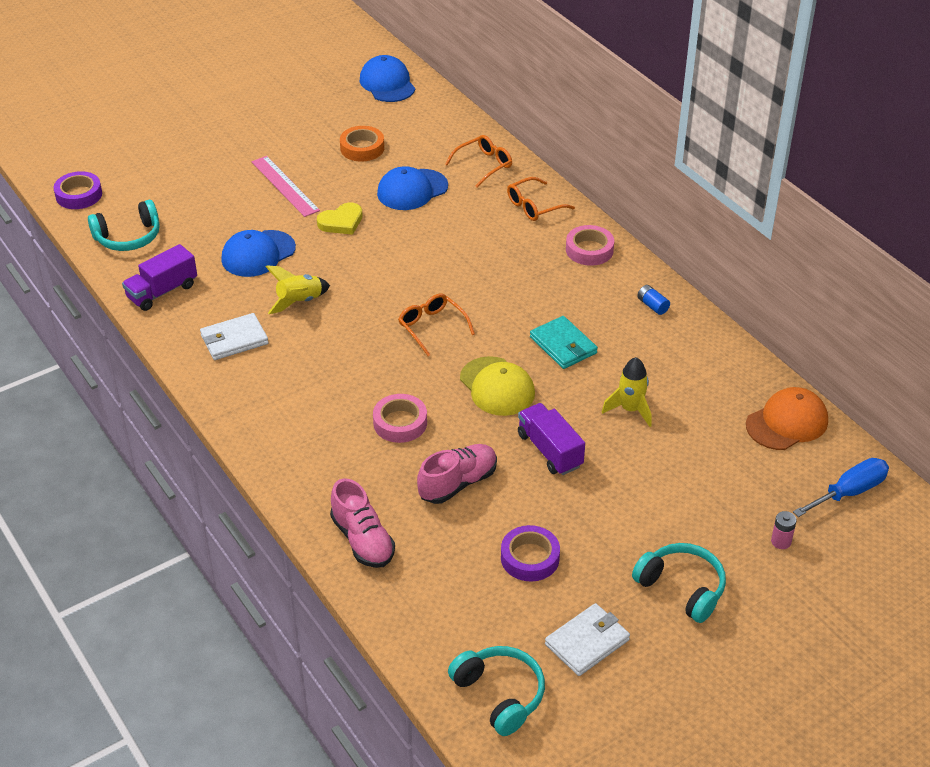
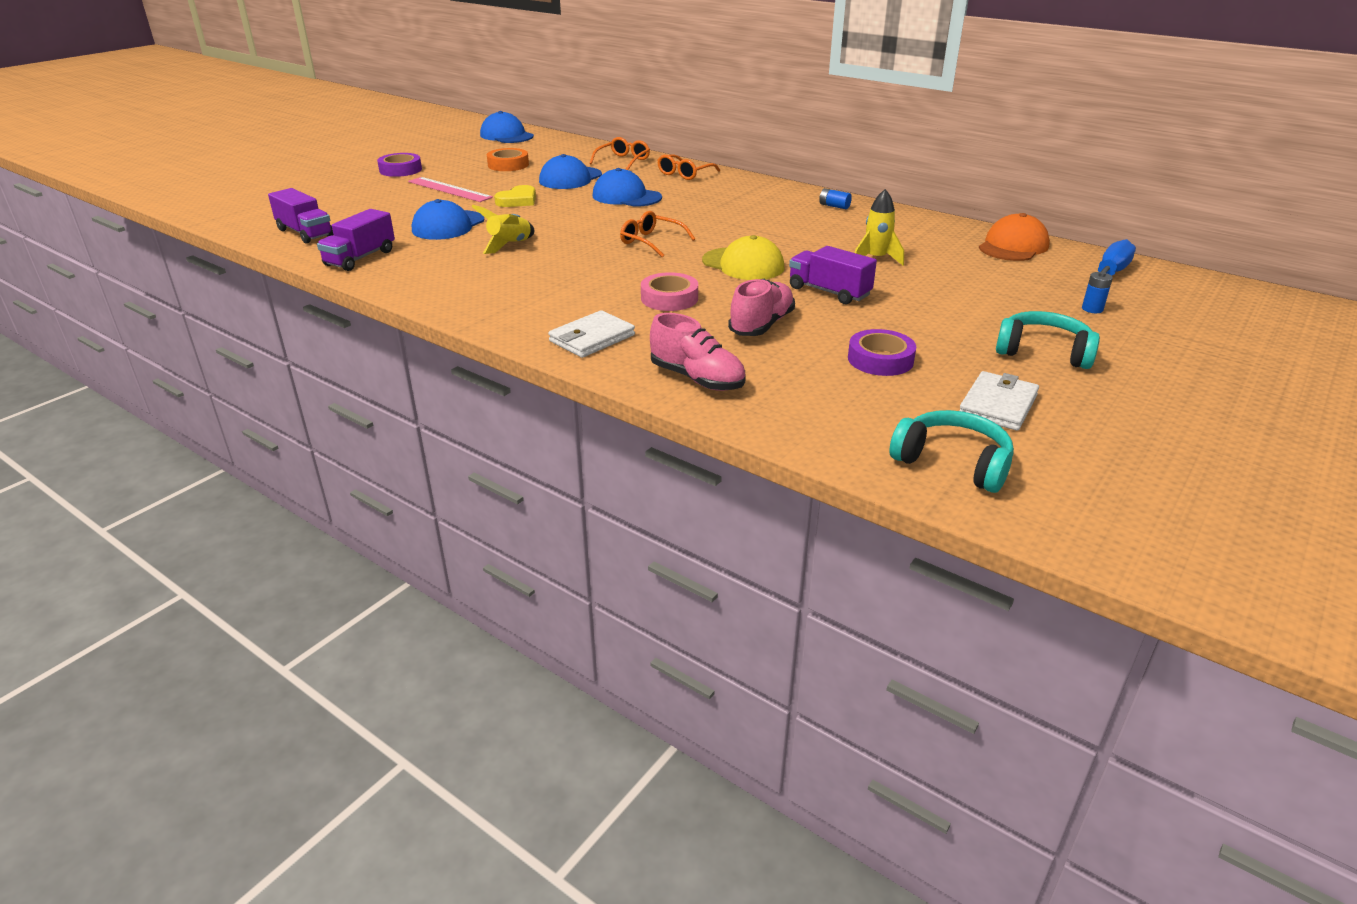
camera: 20 degrees left, 10 degrees down
purple tape [53,171,102,209] -> purple tape moved to [377,153,422,177]
turquoise headphones [88,200,160,251] -> purple truck [268,188,334,244]
white wallet [200,313,269,360] -> white wallet moved to [548,310,635,358]
turquoise wallet [530,316,598,369] -> none
pink tape [566,225,614,266] -> none
pink battery [771,511,797,549] -> blue battery [1082,272,1113,313]
none -> blue cap [593,168,662,207]

